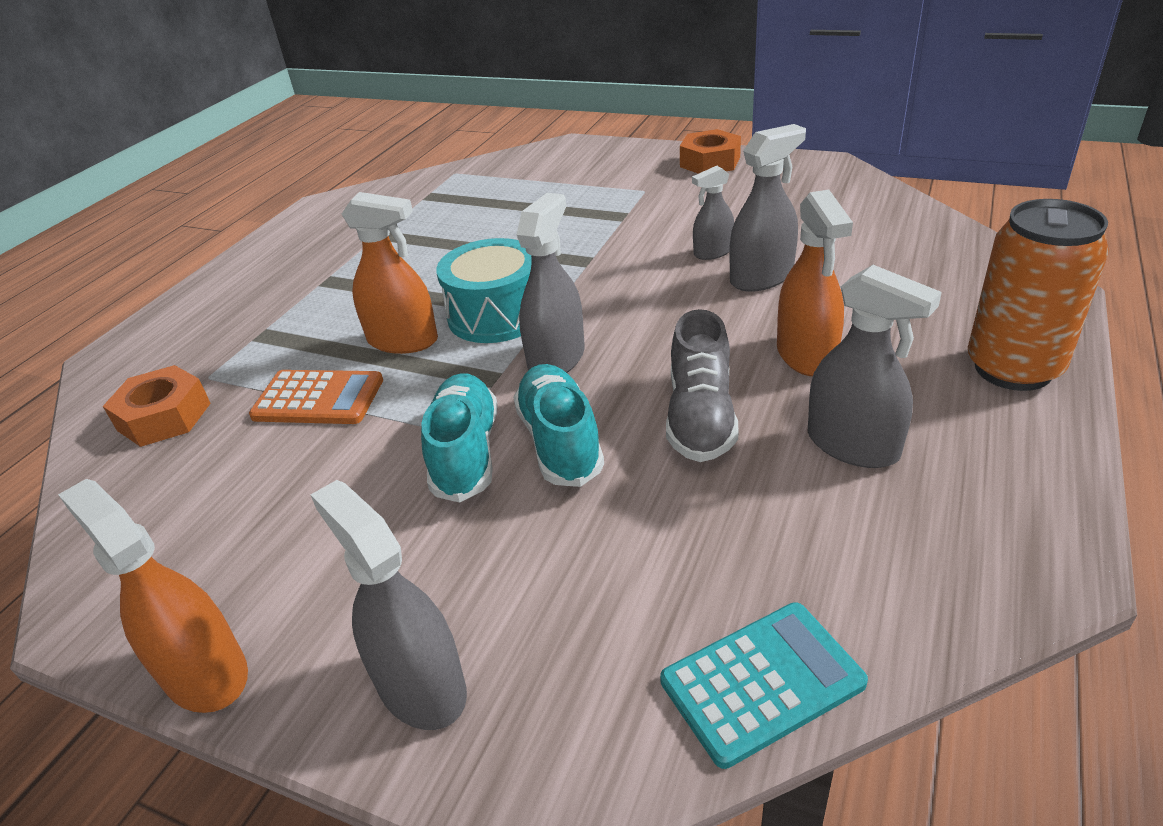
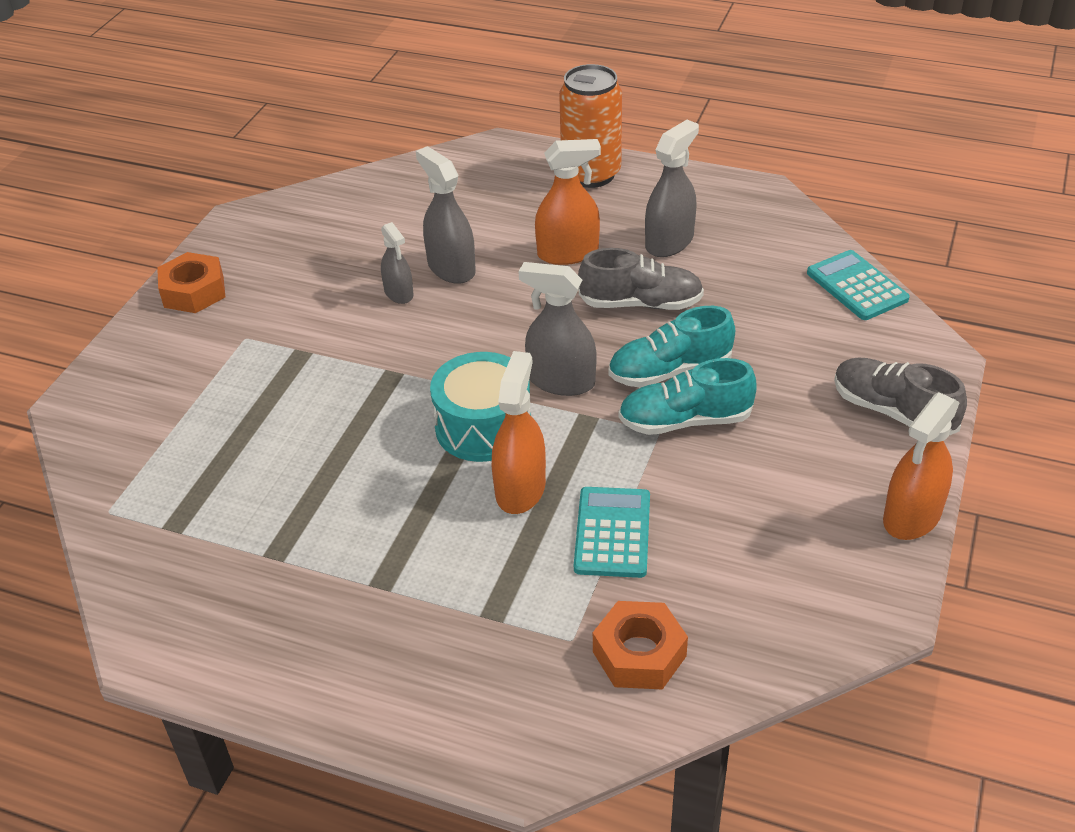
camera: 95 degrees left, 5 degrees up
orange calculator [249,370,383,424] -> turquoise calculator [574,487,650,578]
grey spray bottle [311,480,467,730] -> grey shoe [834,357,967,435]

